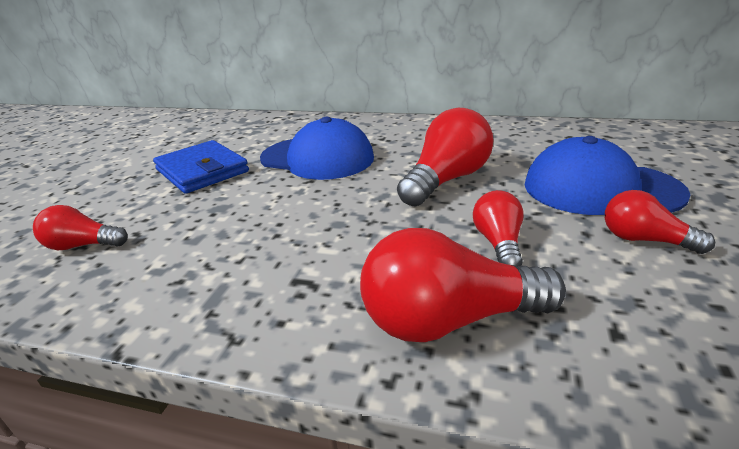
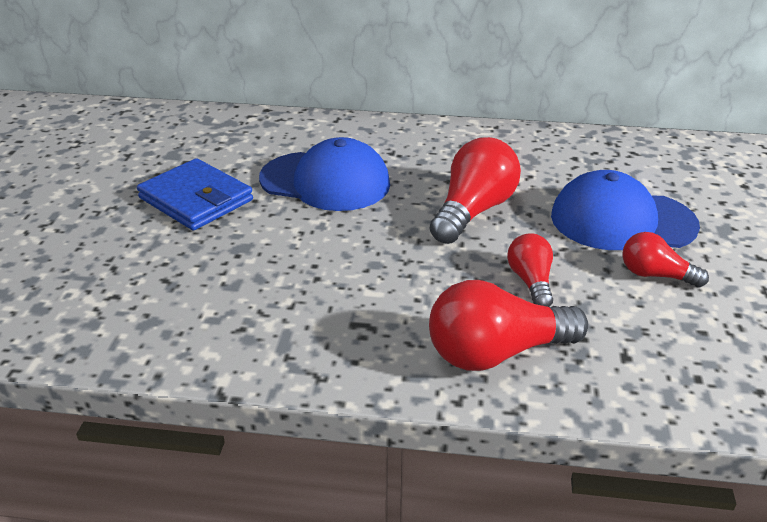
camera: 10 degrees left, 5 degrees up
red light bulb [33,205,128,250] -> none

